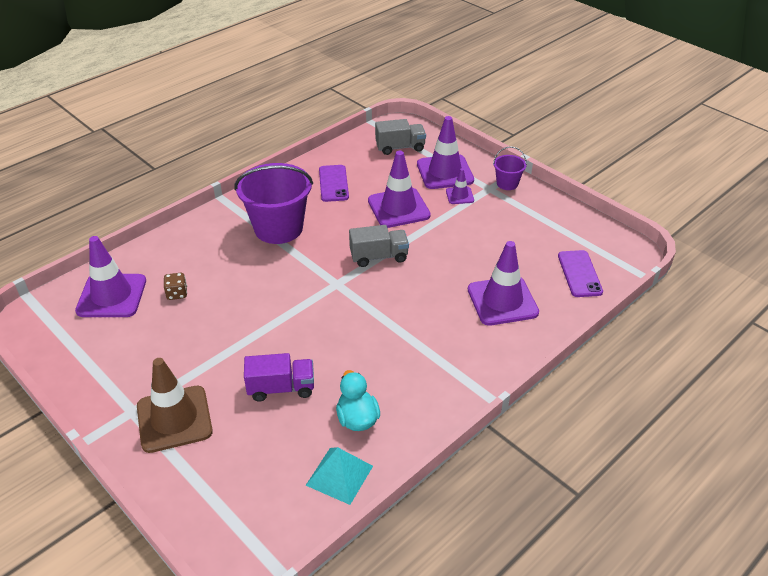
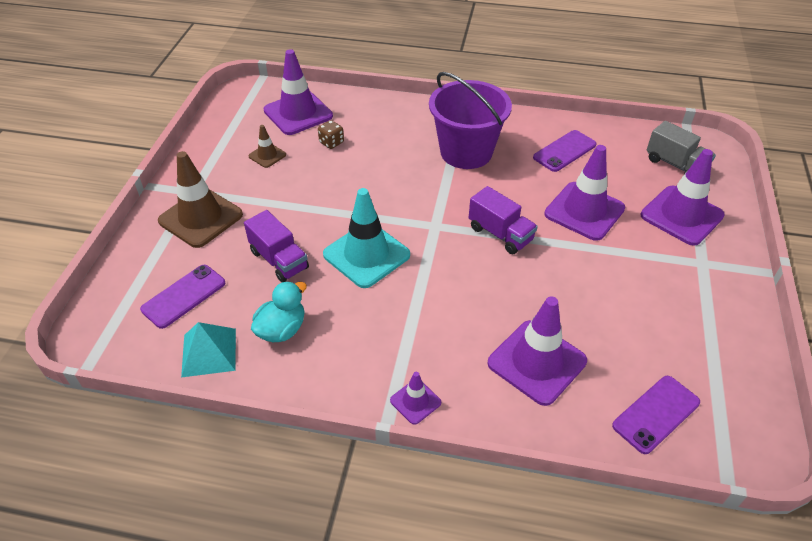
camera: 55 degrees right, 5 degrees up
grey truck [349,225,409,267] -> purple truck [469,186,538,254]
purple traffic cone [446,168,474,204] -> purple traffic cone moved to [390,372,441,425]
purple bucket [493,146,527,190] -> none
none -> purple phone [140,265,225,329]
none -> brown traffic cone [248,125,286,168]
none -> turquoise traffic cone [323,188,410,288]

